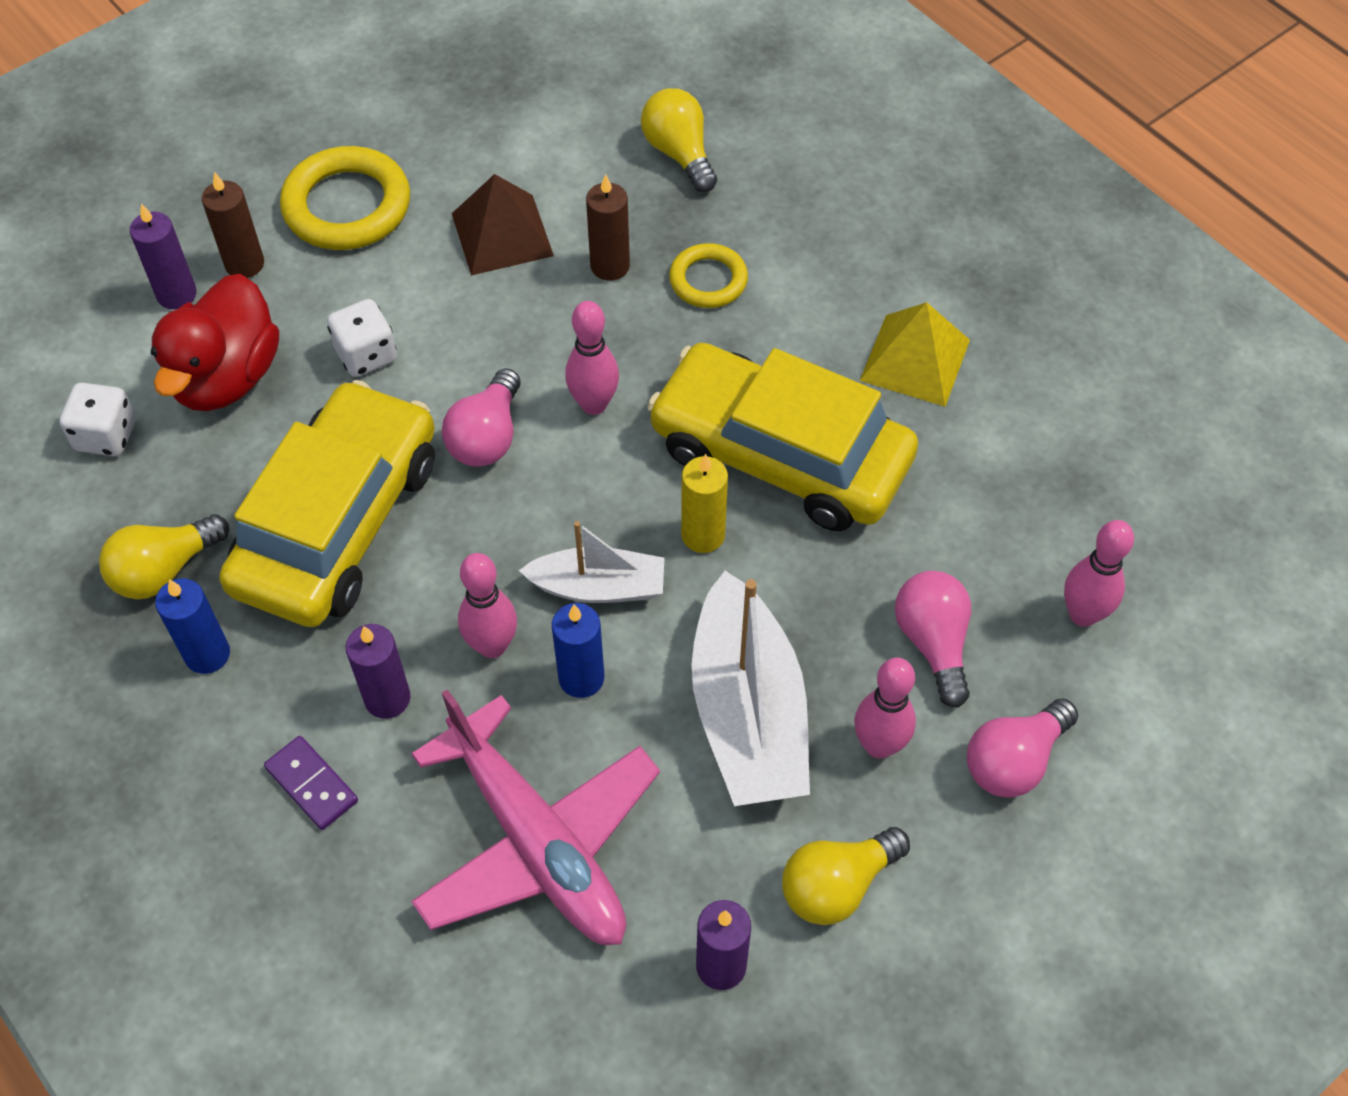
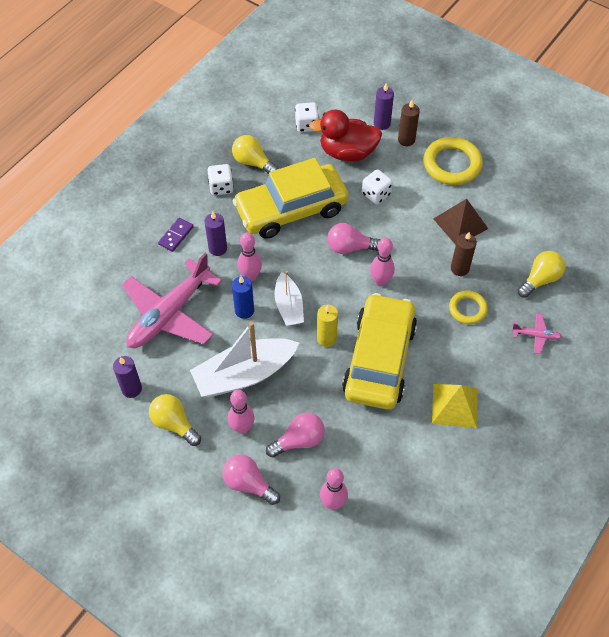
camera: 75 degrees right, 0 degrees up
blue candle [155,578,230,674] -> white dice [207,164,234,195]
yellow car [219,380,435,627] -> yellow car turned 150 degrees clockwise [233,158,349,239]
none -> pink plane [511,313,562,354]

